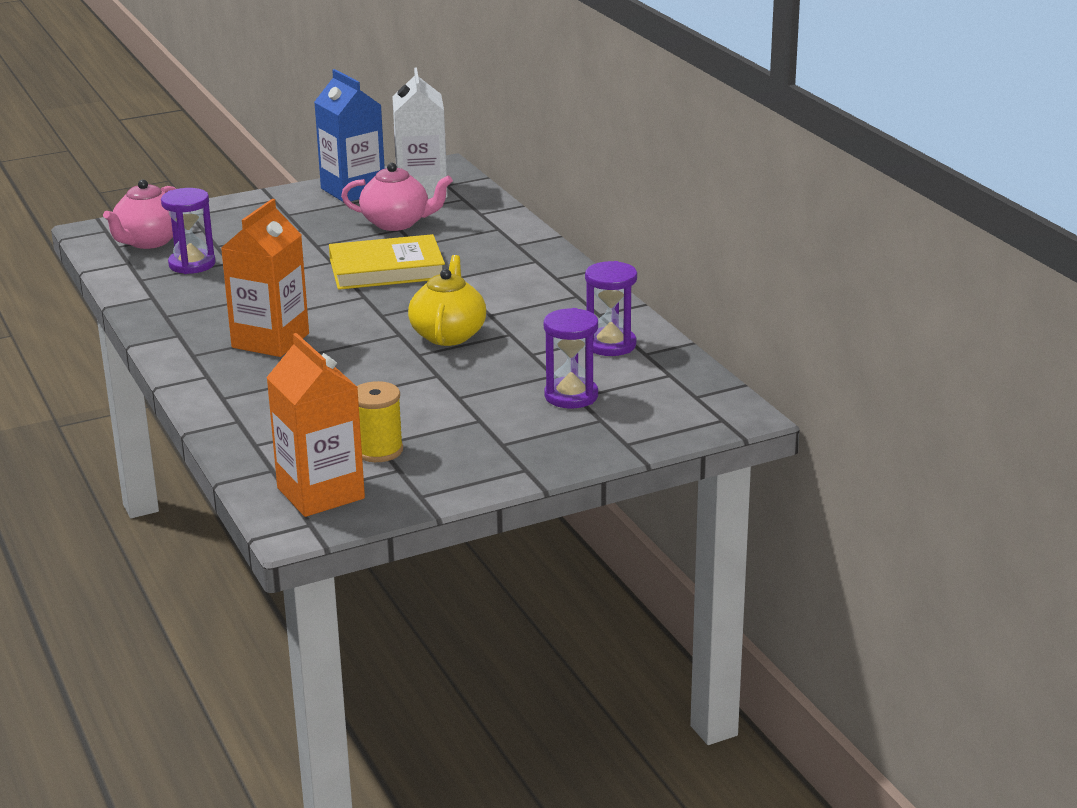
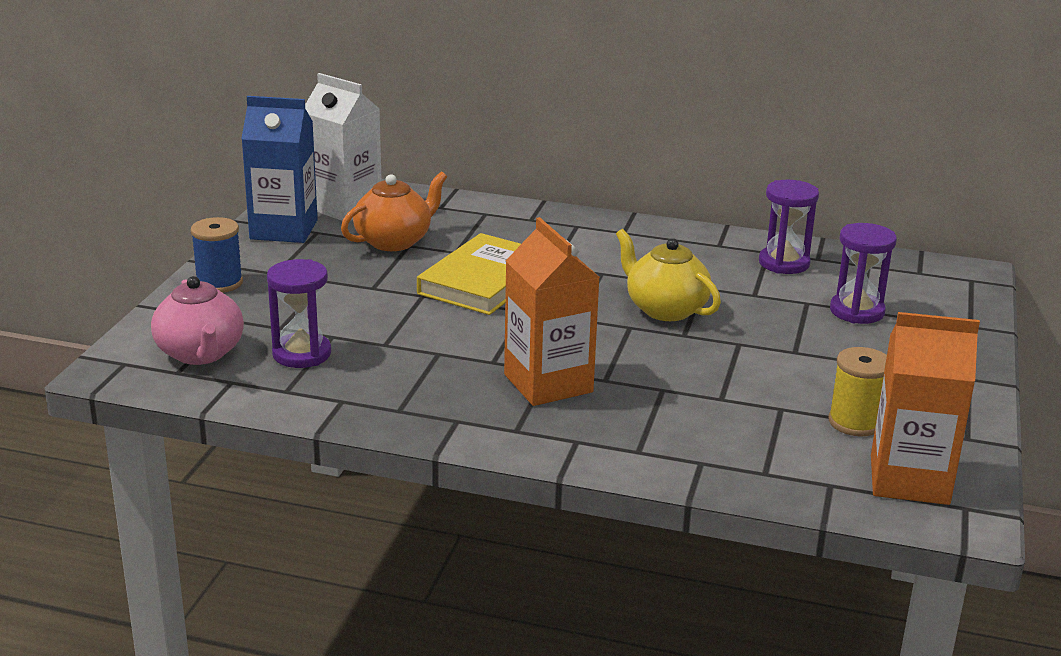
camera: 50 degrees left, 0 degrees up
pink teapot [341,163,453,231] -> orange teapot [341,171,447,251]
none -> blue spool [191,217,243,293]

